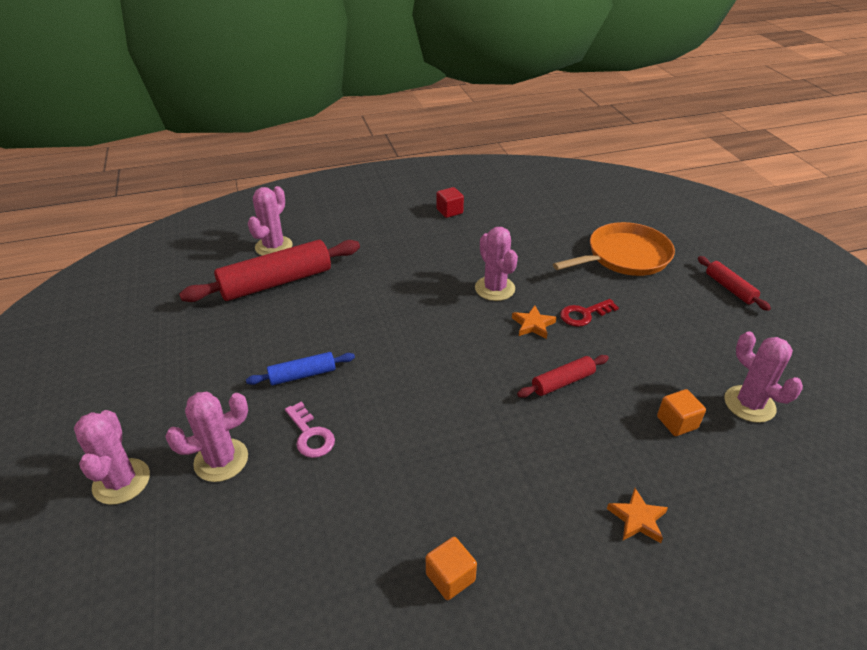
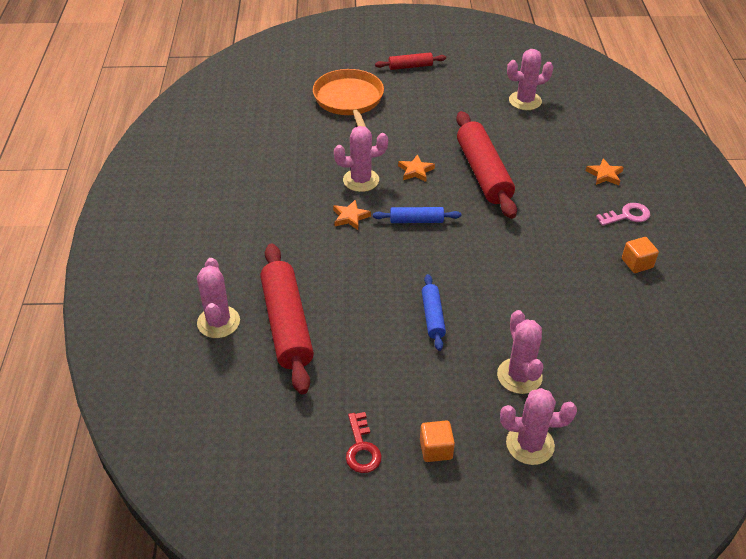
camera: 75 degrees left, 5 degrees up
pink cactus [248,186,293,256] -> pink cactus turned 45 degrees clockwise [197,258,240,338]
pink key [285,402,335,458] -> pink key moved to [596,203,650,226]
red cube [436,187,464,218] -> none
red rolling pin [517,355,609,398] -> red rolling pin [456,111,517,219], size x1.97
red key [560,299,619,327] -> red key moved to [346,412,382,473]
orange cube [657,389,706,436] -> orange cube moved to [420,420,455,462]
none -> orange star [333,200,371,230]
none -> blue rolling pin [373,207,461,223]

